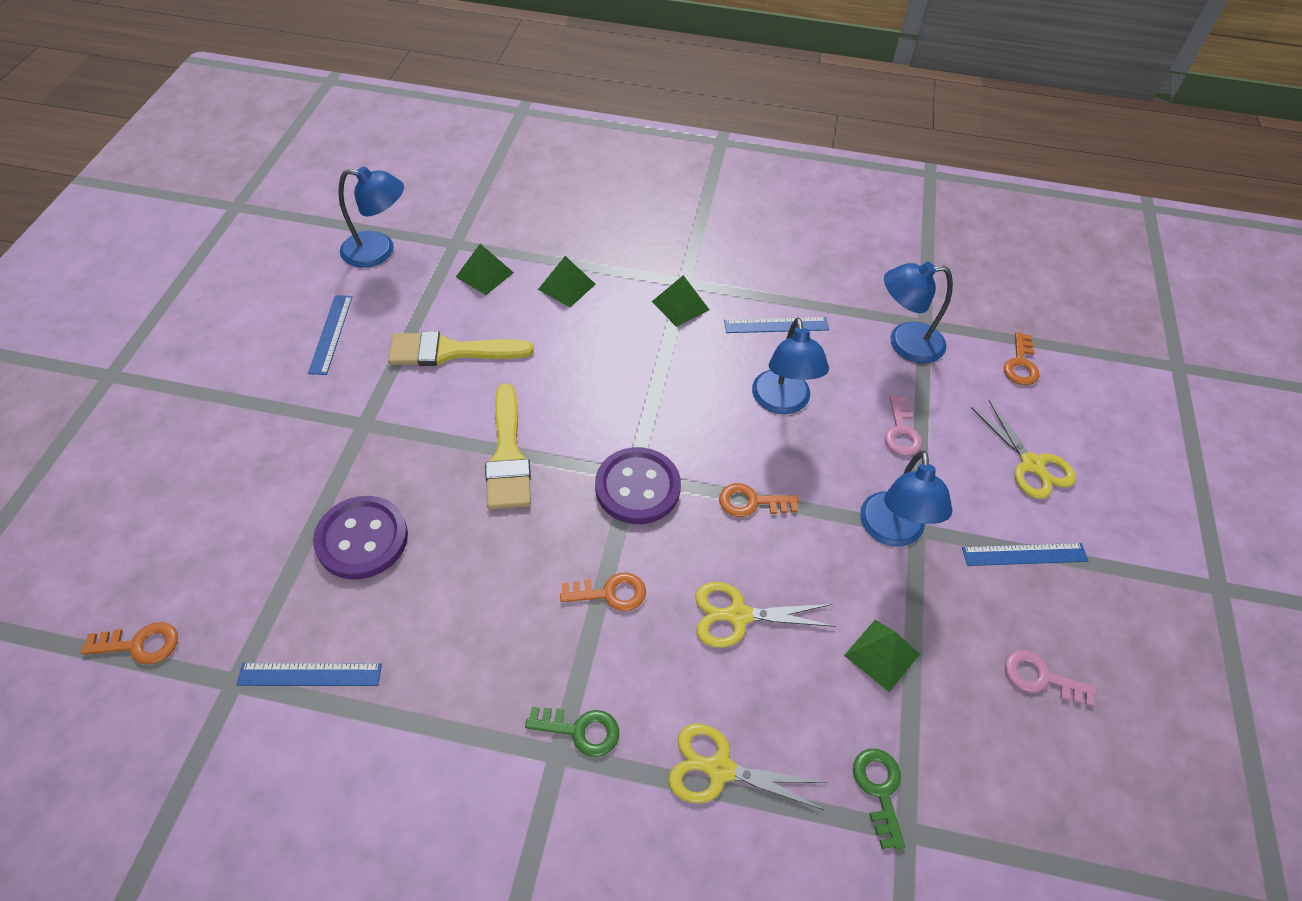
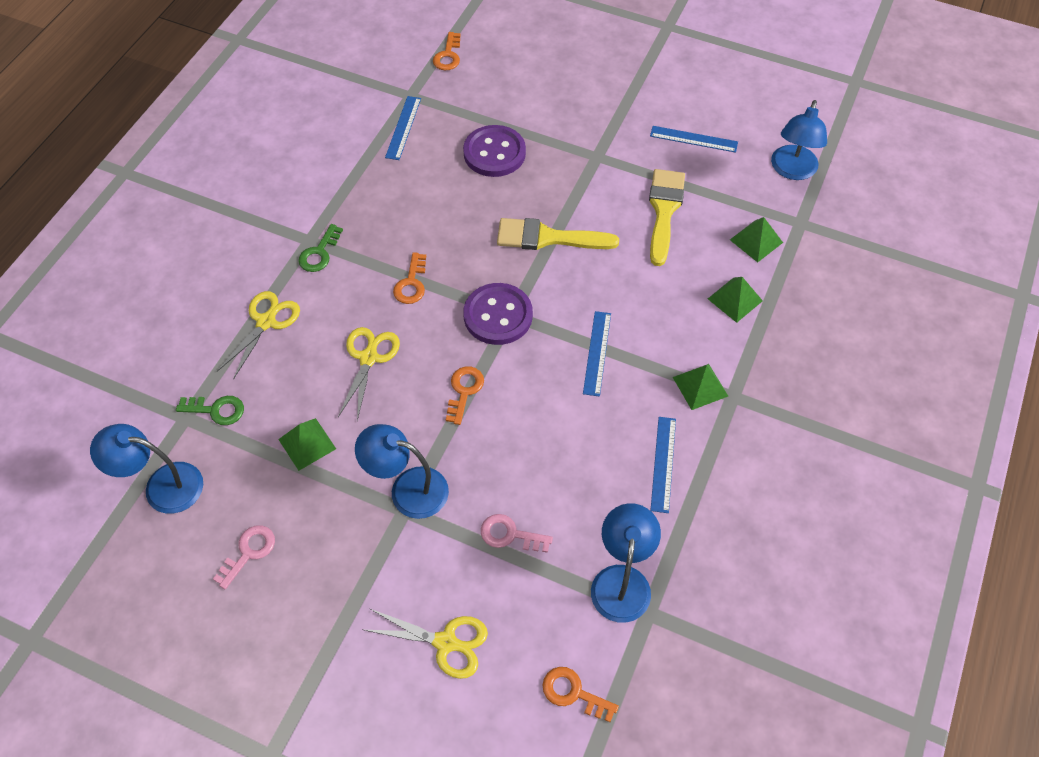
camera: 105 degrees right, 5 degrees up
blue lamp [752,318,829,414] -> blue lamp moved to [90,424,203,514]
blue ruler [962,543,1088,566] -> blue ruler moved to [583,311,611,397]
yellow scissors [971,399,1076,499] -> yellow scissors turned 150 degrees counterclockwise [365,608,488,679]

